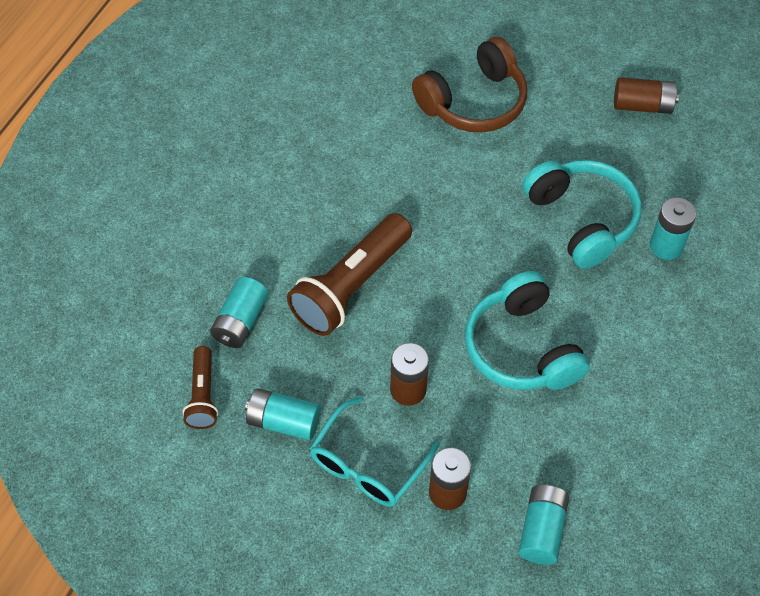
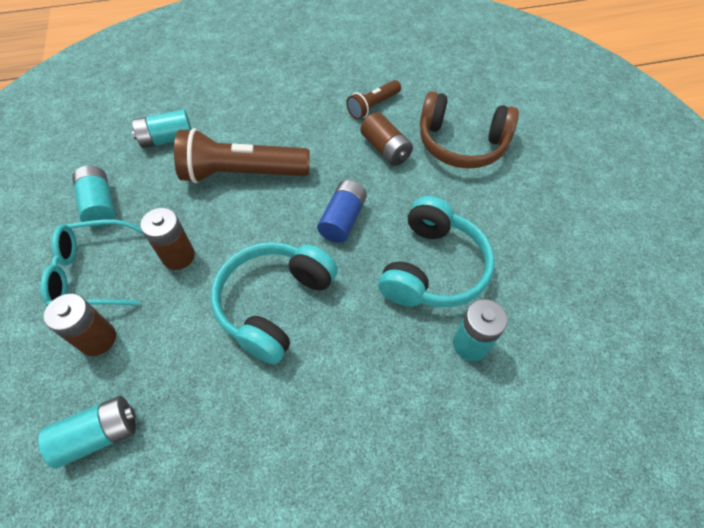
camera: 50 degrees right, 0 degrees up
brown flashlight [183,346,218,429] -> brown flashlight moved to [346,80,401,120]
brown battery [614,77,679,114] -> brown battery moved to [361,112,413,166]
none -> blue battery [317,180,367,243]

